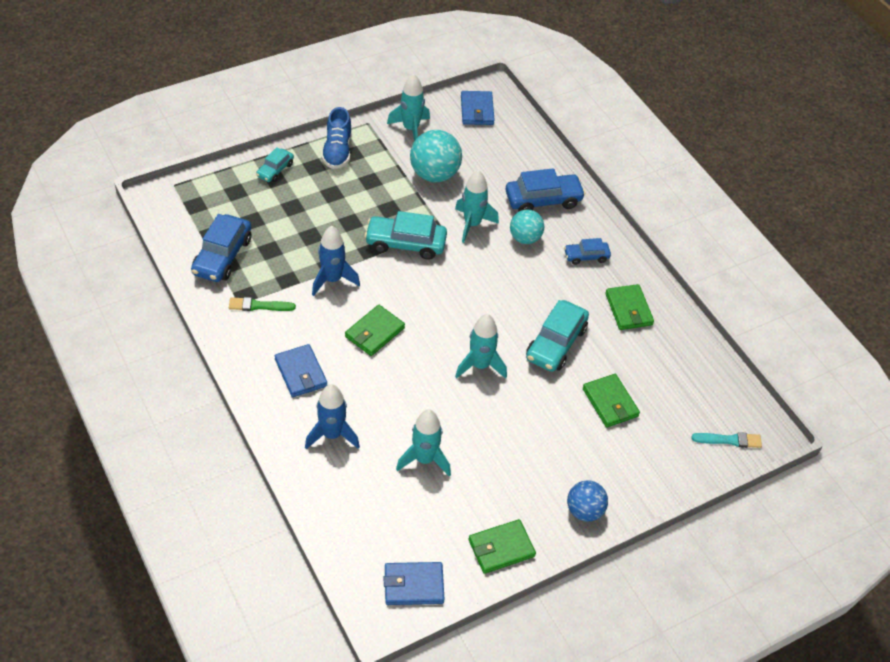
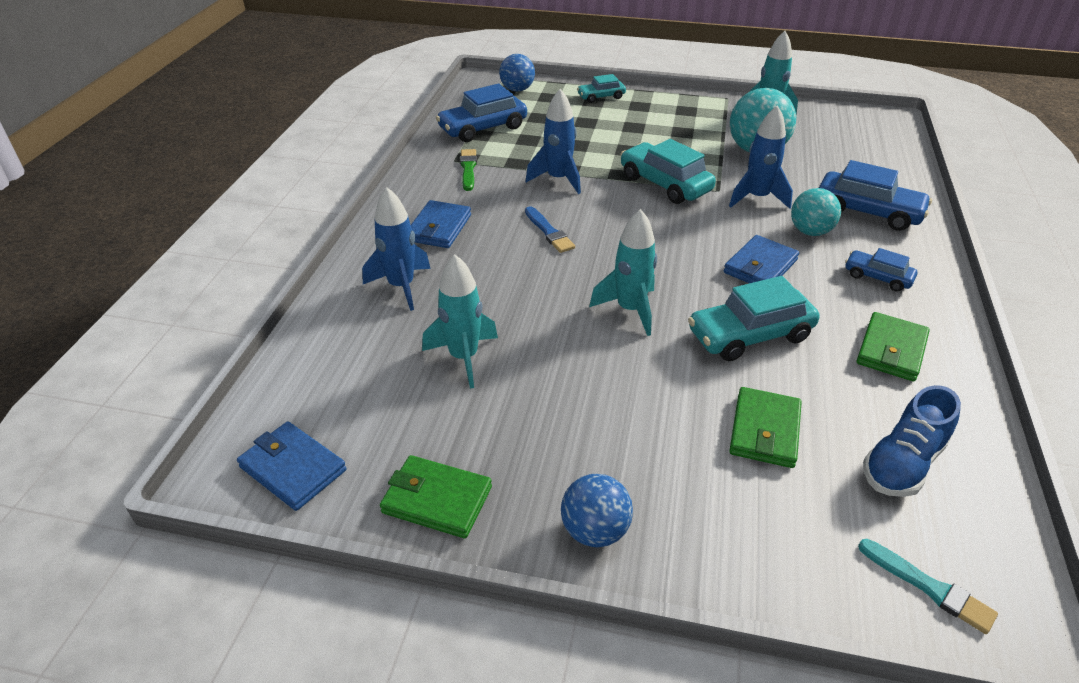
camera: 45 degrees right, 10 degrees down
green brush [229,297,296,311] -> green brush turned 45 degrees clockwise [460,149,477,191]
blue shoe [321,107,352,169] -> blue shoe moved to [863,385,961,497]
green wallet [345,305,405,356] -> blue brush [525,206,575,253]
turquoise rocket [455,170,499,243] -> blue rocket [729,105,793,209]
blue wallet [461,91,495,125] -> blue wallet moved to [724,235,799,283]
none -> blue ball [499,54,535,92]

